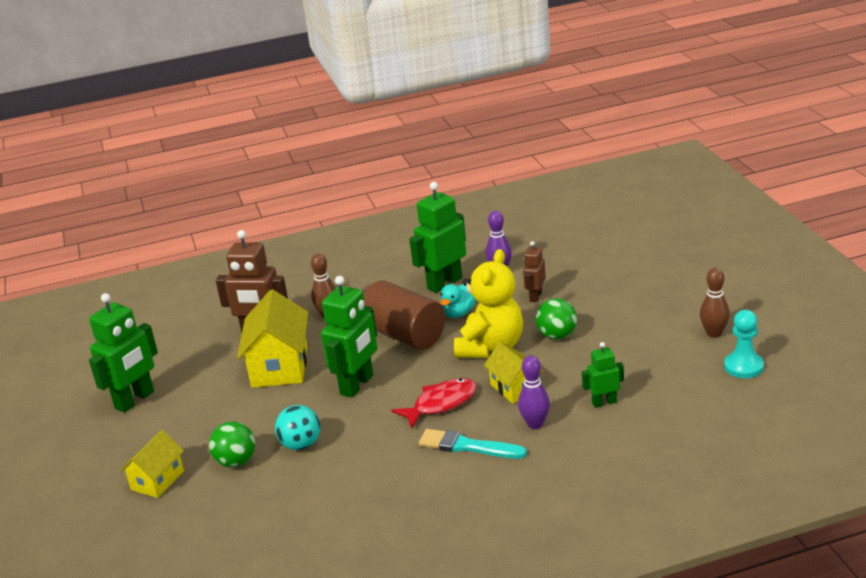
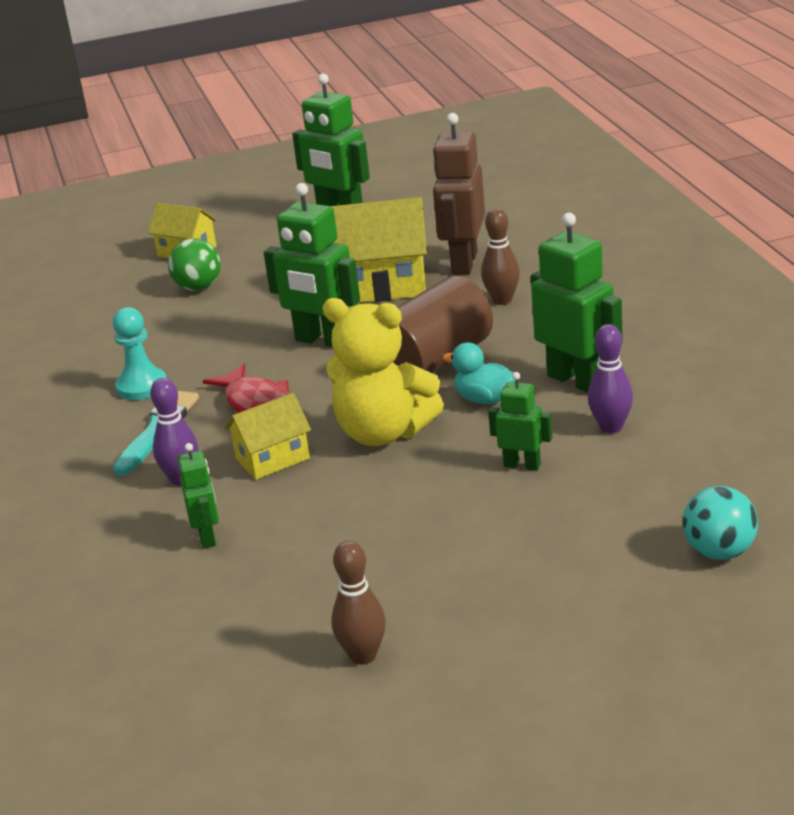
camera: 90 degrees right, 0 degrees up
turquoise ball [275,405,320,450] -> turquoise ball moved to [682,486,758,560]
brown robot [523,241,546,302] -> green robot [488,372,552,471]
green ball [536,298,577,340] -> none
turquoise pawn [724,310,764,378] -> turquoise pawn moved to [113,307,166,400]

